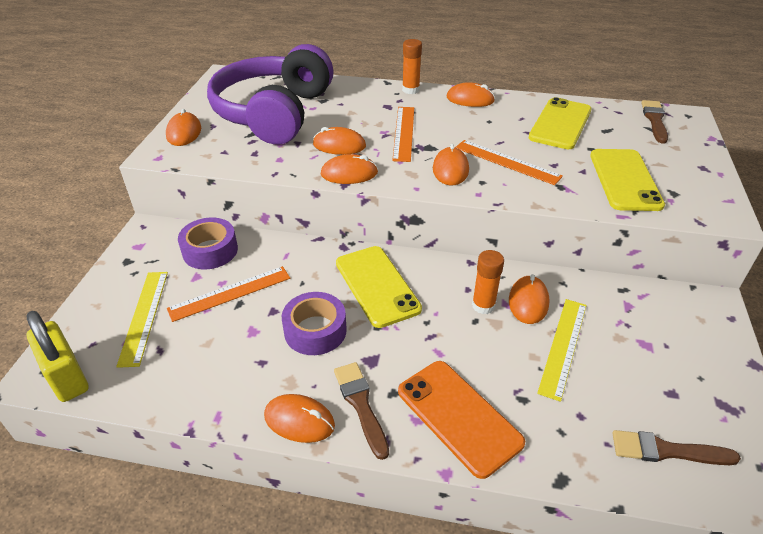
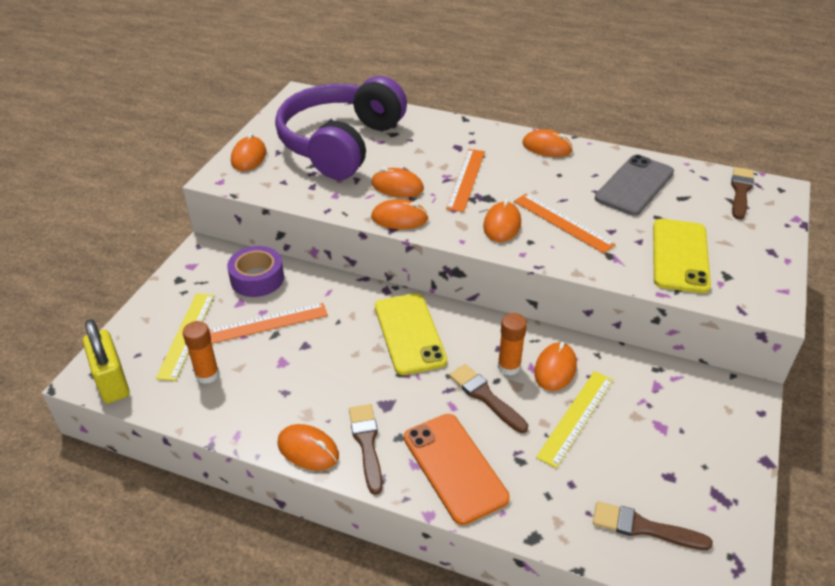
camera: 10 degrees right, 0 degrees up
purple tape [282,292,347,355] -> none
orange glue stick [402,39,422,94] -> orange glue stick moved to [183,321,219,384]
yellow phone [529,97,592,149] -> grey phone [595,155,674,216]
none -> brown brush [449,364,528,433]

